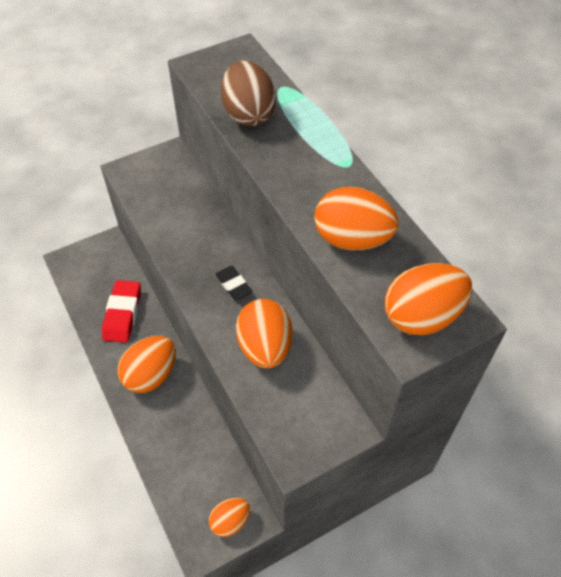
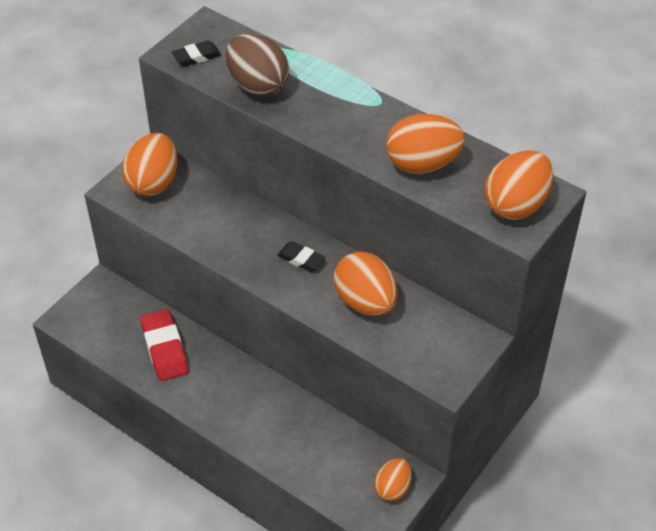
camera: 25 degrees left, 5 degrees down
orange egg [118,336,176,393] -> orange egg moved to [122,133,177,196]
none -> black eraser [172,41,221,66]

